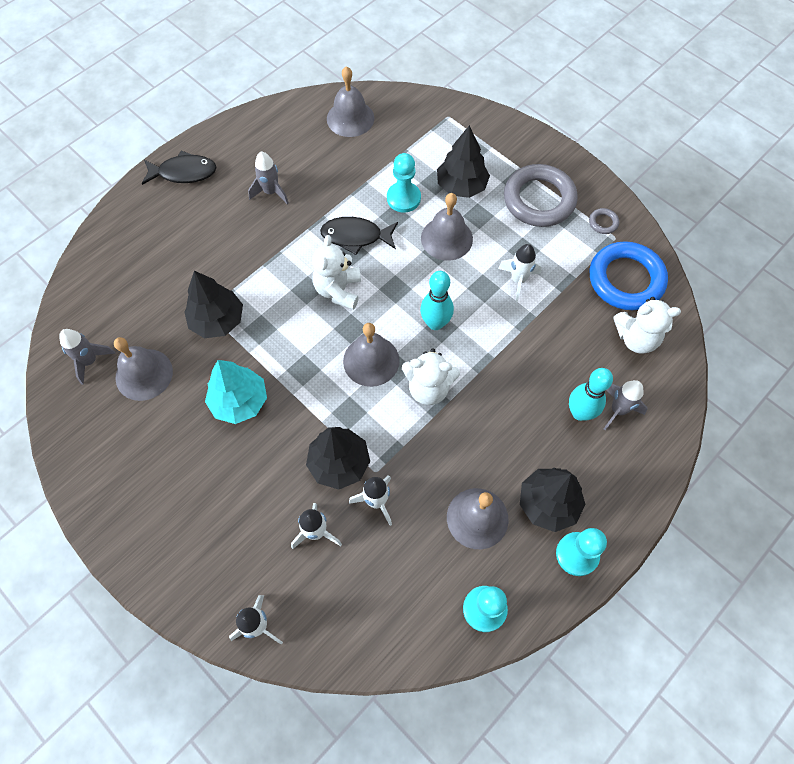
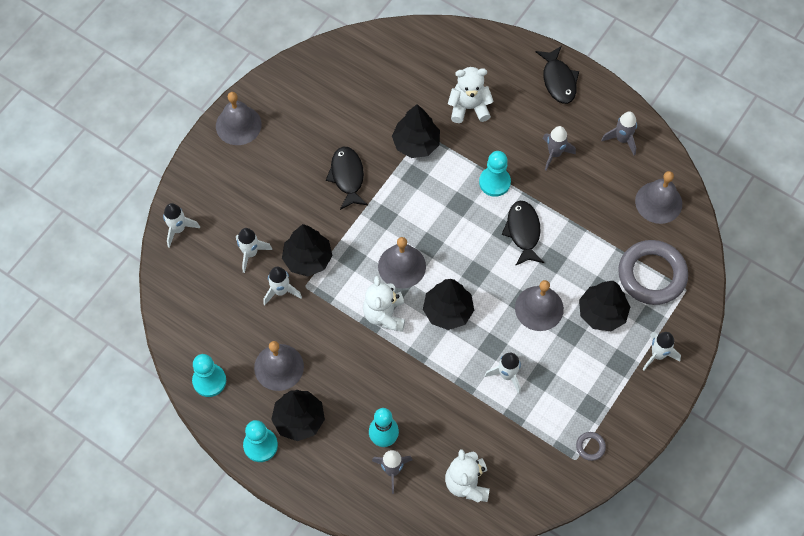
camera: 80 degrees right, 0 degrees up
grey rocket [59,329,116,385] -> grey rocket moved to [601,111,637,156]
grey bell [114,337,173,401] -> grey bell moved to [216,92,262,145]
turquoise tree [205,360,267,424] -> black fish [326,147,368,210]
white teddy bear [312,235,361,310] -> white teddy bear moved to [448,67,494,123]
turquoise pawn [387,153,421,212] -> turquoise pawn moved to [479,151,511,197]
turquoise bowling pin [420,271,454,330] -> black tree [423,279,474,330]
grey ring [504,164,578,227] -> grey ring moved to [618,240,688,305]
blue ring [590,241,668,310] -> none
none -> white rocket [643,332,681,370]

